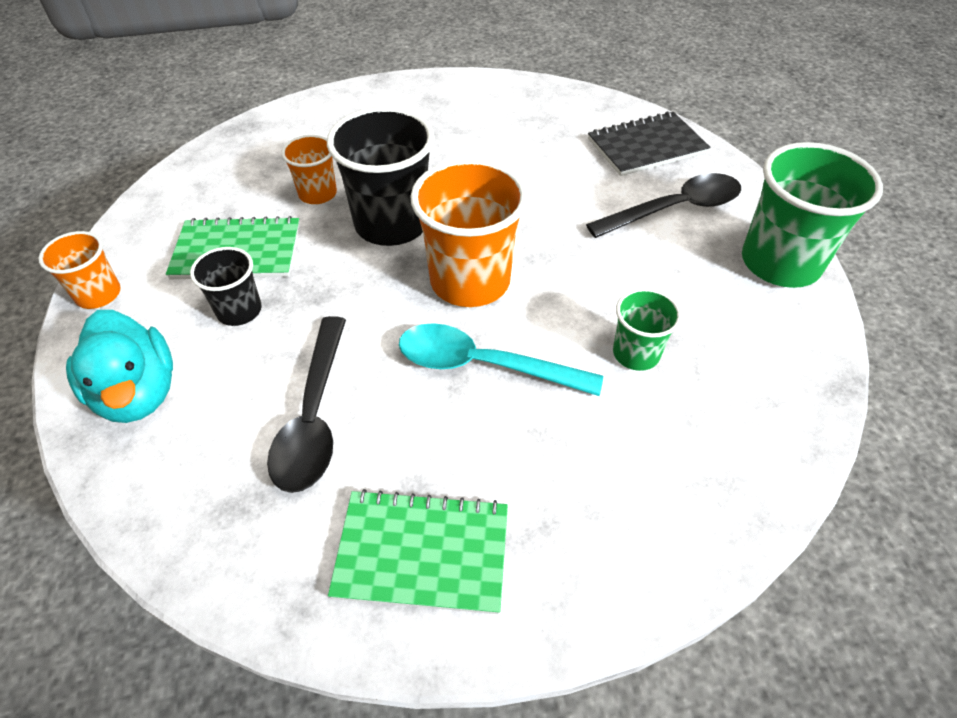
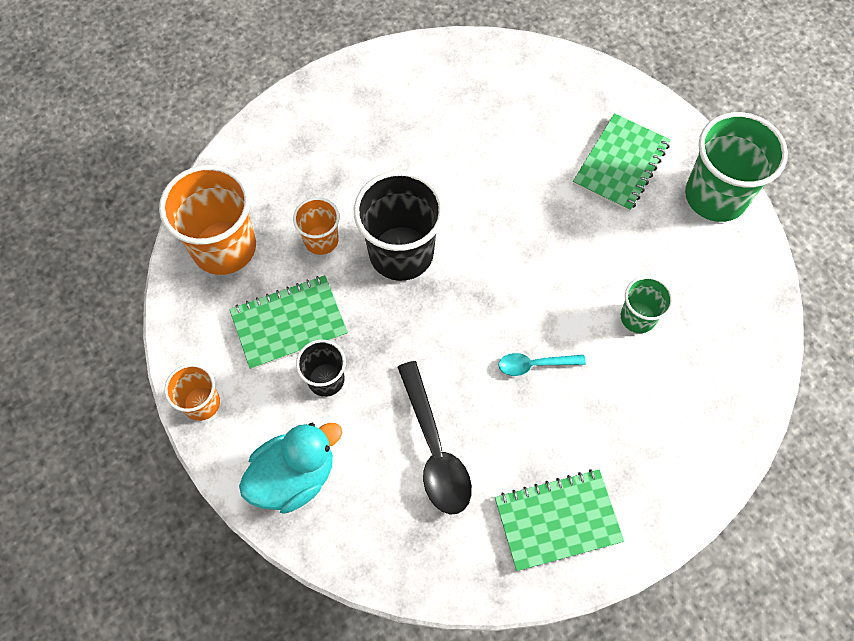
camera: 20 degrees left, 15 degrees up
turquoise duck [66,310,173,423] -> turquoise duck turned 75 degrees counterclockwise [239,423,343,513]
turquoise spoon [399,323,603,396] -> turquoise spoon [498,353,586,376], size x0.55
orange cup [410,159,528,307] -> orange cup moved to [159,165,256,275]
black spoon [586,173,741,238] -> green notebook [573,113,671,212]
black notebook [588,111,711,176] -> none

